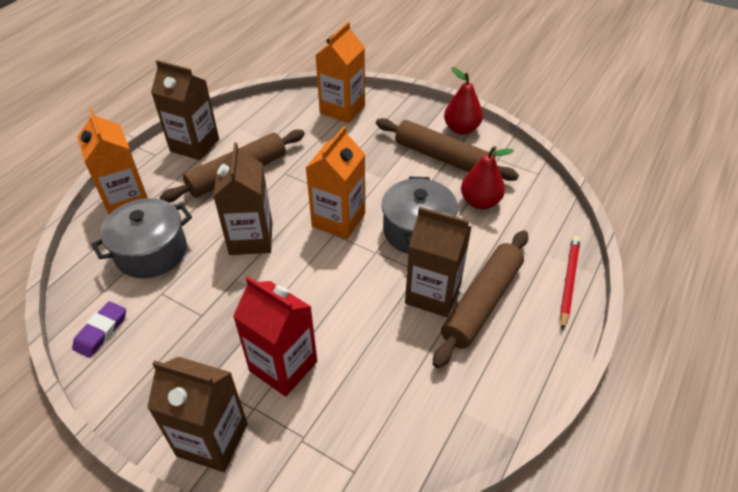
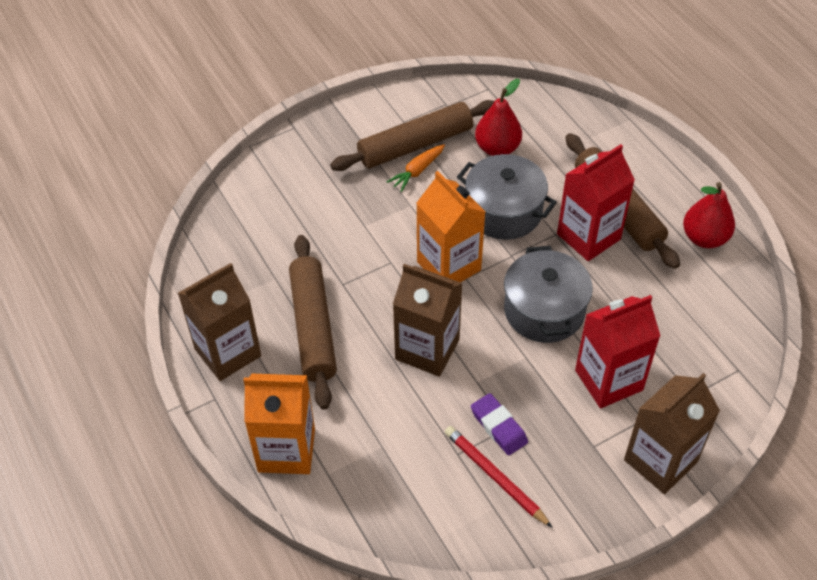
camera: 60 degrees left, 5 degrees up
purple eraser [72,301,126,358] -> purple eraser moved to [471,393,528,455]
grey pot [91,198,192,278] -> grey pot moved to [504,246,593,343]
orange carton [315,22,365,123] -> none
brown carton [405,206,472,317] -> red carton [557,144,635,261]
red pear [444,67,483,135] -> red pear moved to [683,182,735,248]
red pencil [560,236,580,331] -> red pencil moved to [445,426,553,528]
none -> orange carrot [387,144,445,192]

